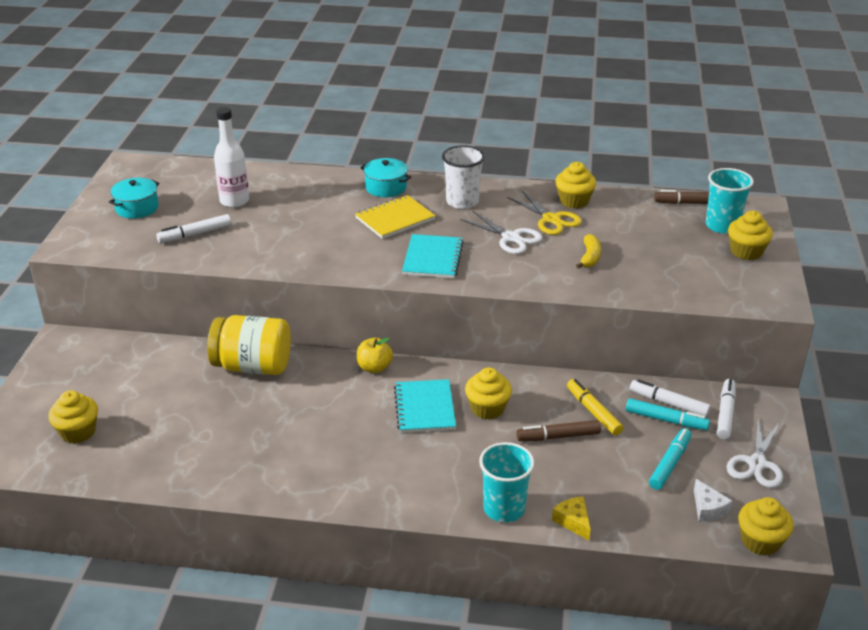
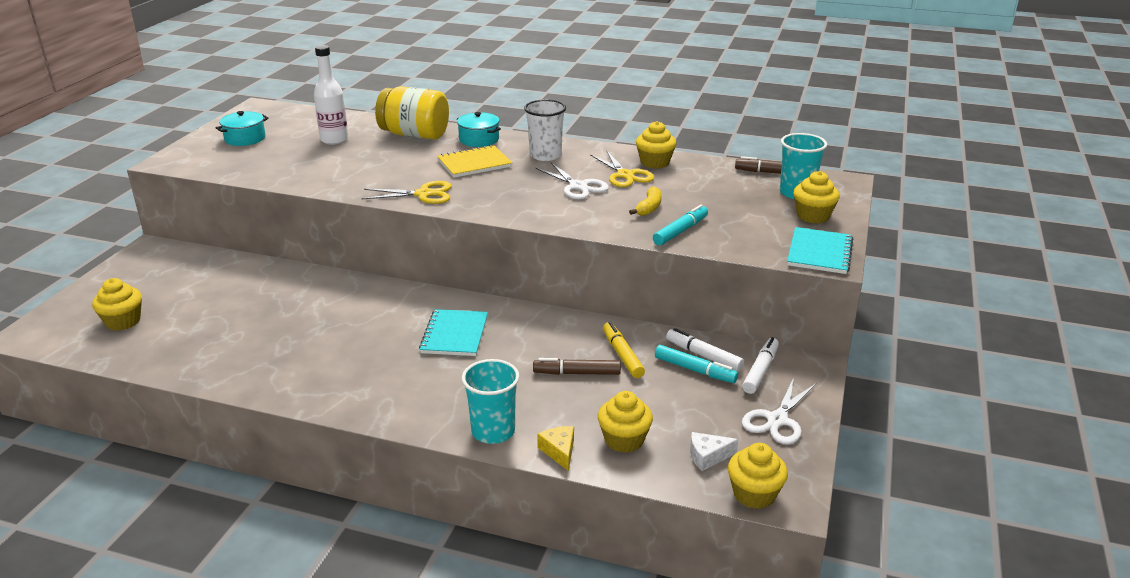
camera: 10 degrees right, 5 degrees down
white marker [156,214,231,243] -> none
yellow jar [207,315,291,375] -> yellow jar moved to [375,86,449,140]
yellow apple [357,338,393,373] -> none
turquoise notebook [402,234,464,278] -> turquoise notebook moved to [787,227,854,274]
yellow cupcake [465,367,512,419] -> yellow cupcake moved to [598,391,653,453]
turquoise marker [649,428,692,490] -> turquoise marker moved to [653,205,708,245]
white cheese [694,479,732,522] -> white cheese turned 90 degrees clockwise [690,432,739,471]
none -> yellow scissors [361,181,452,204]

